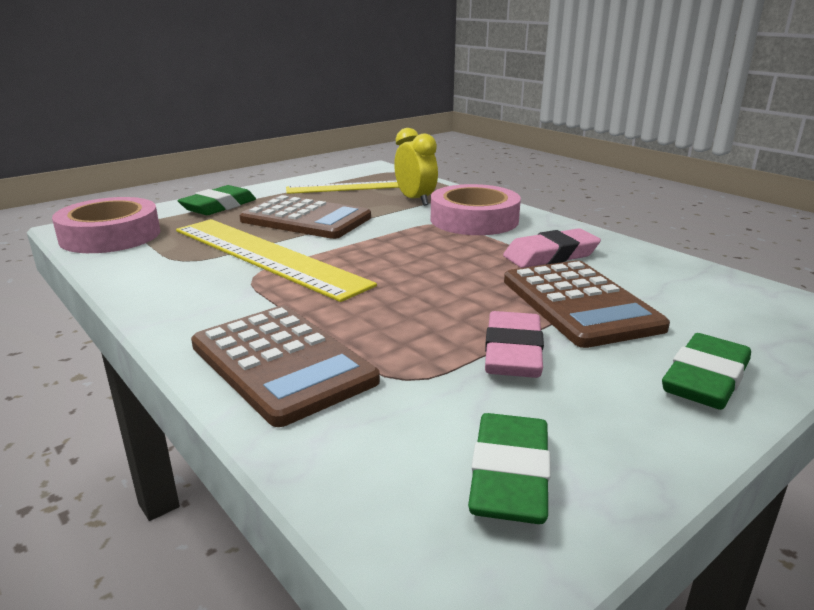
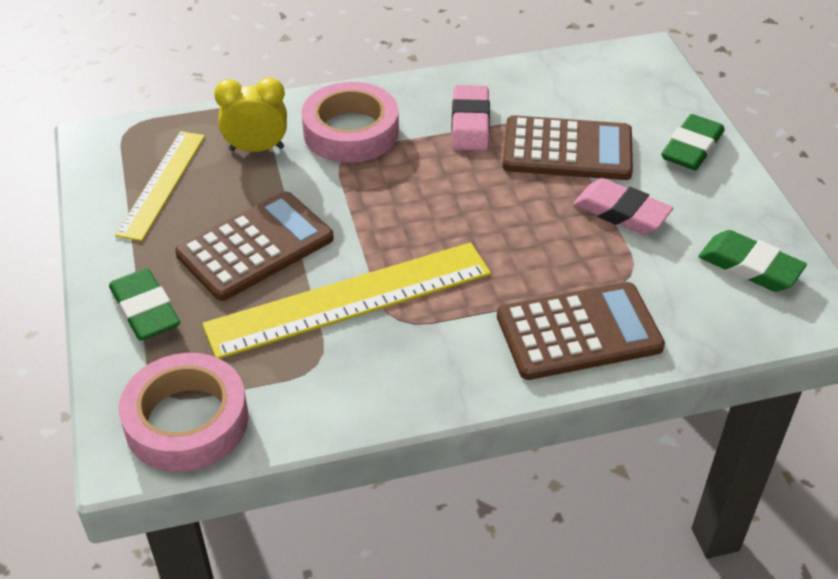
camera: 65 degrees left, 20 degrees up
green eraser [662,333,751,410] -> green eraser turned 60 degrees clockwise [661,114,725,170]

